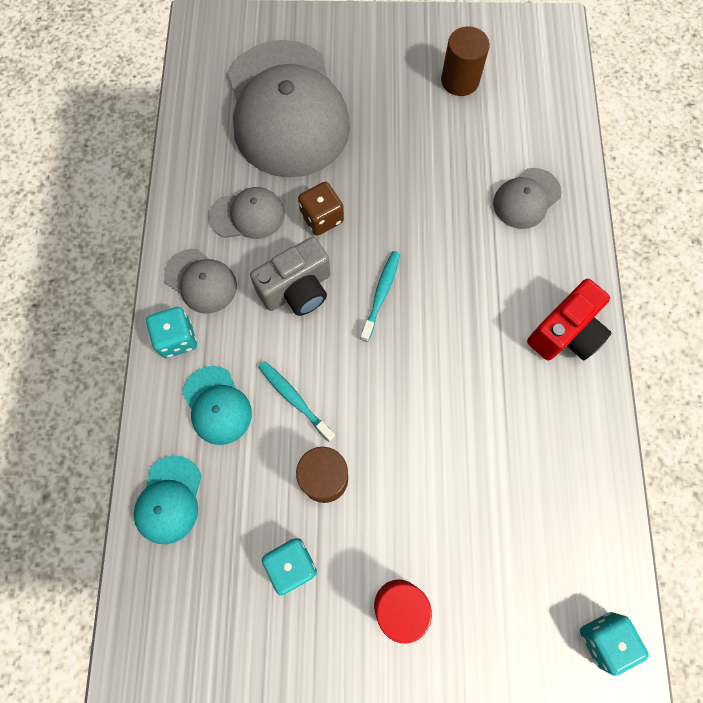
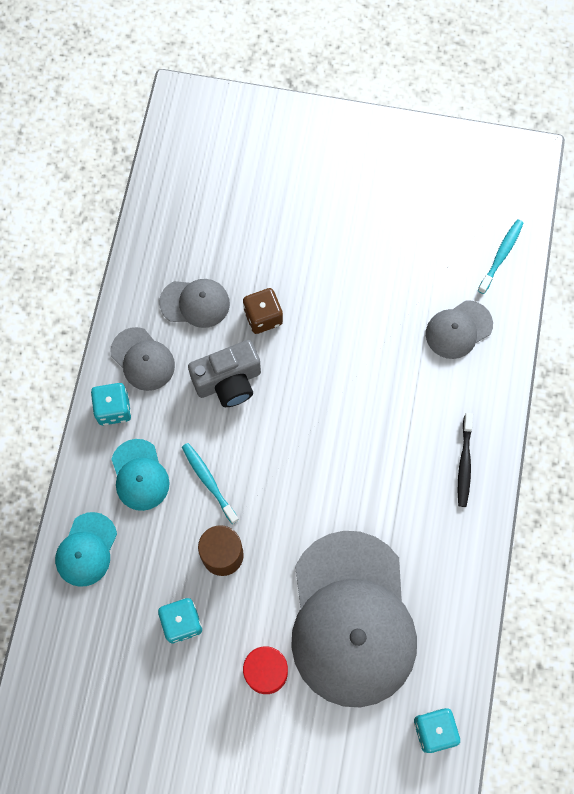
camera: 10 degrees right, 0 degrees up
grey cap [228,40,350,178] -> grey cap moved to [291,531,417,707]
turquoise toothbrush [360,251,400,342] -> turquoise toothbrush moved to [478,219,524,294]
brown cylinder [441,26,490,96] -> none
red camera [527,279,611,360] -> black toothbrush [458,413,473,507]

